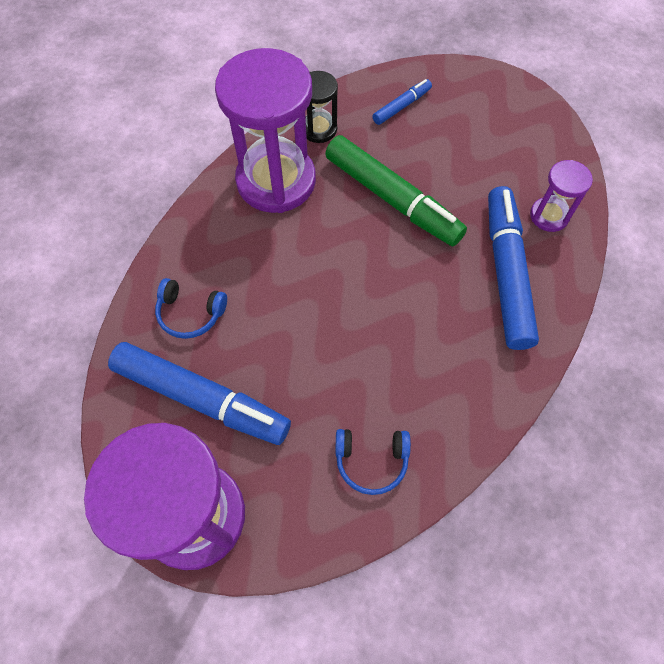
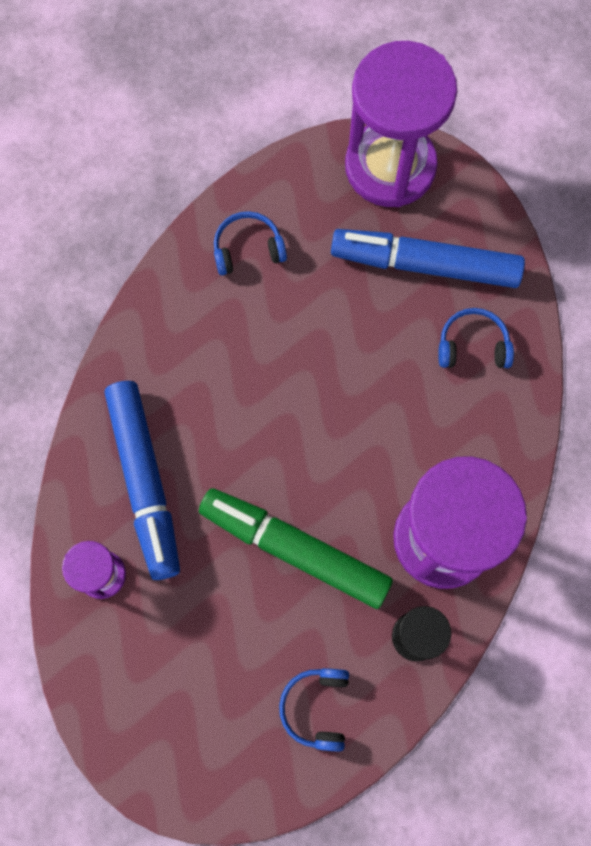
camera: 165 degrees right, 10 degrees up
blue marker [372,79,432,125] -> blue headphones [279,668,349,751]

